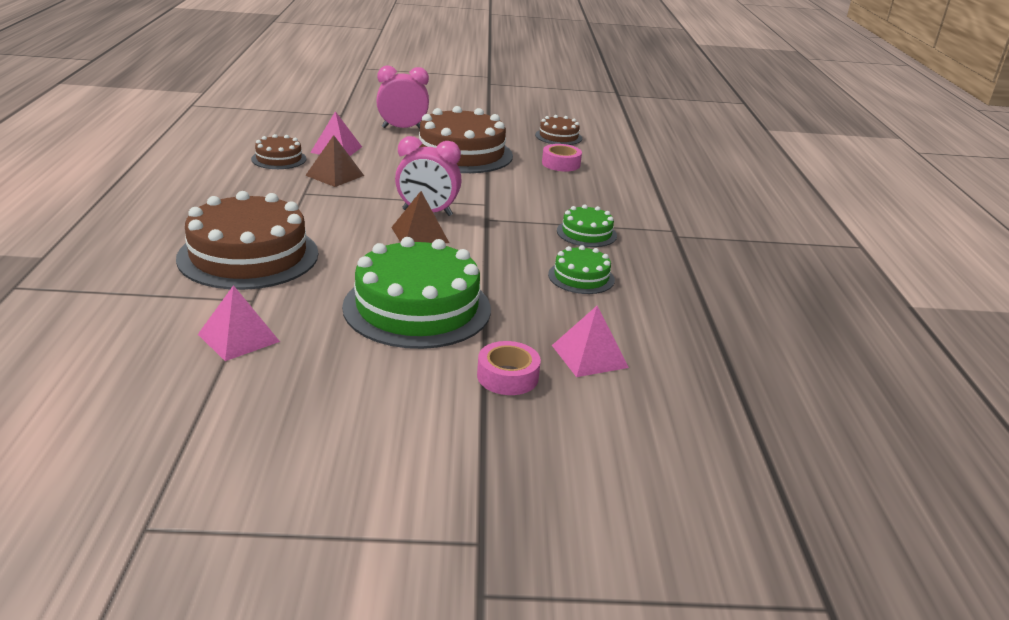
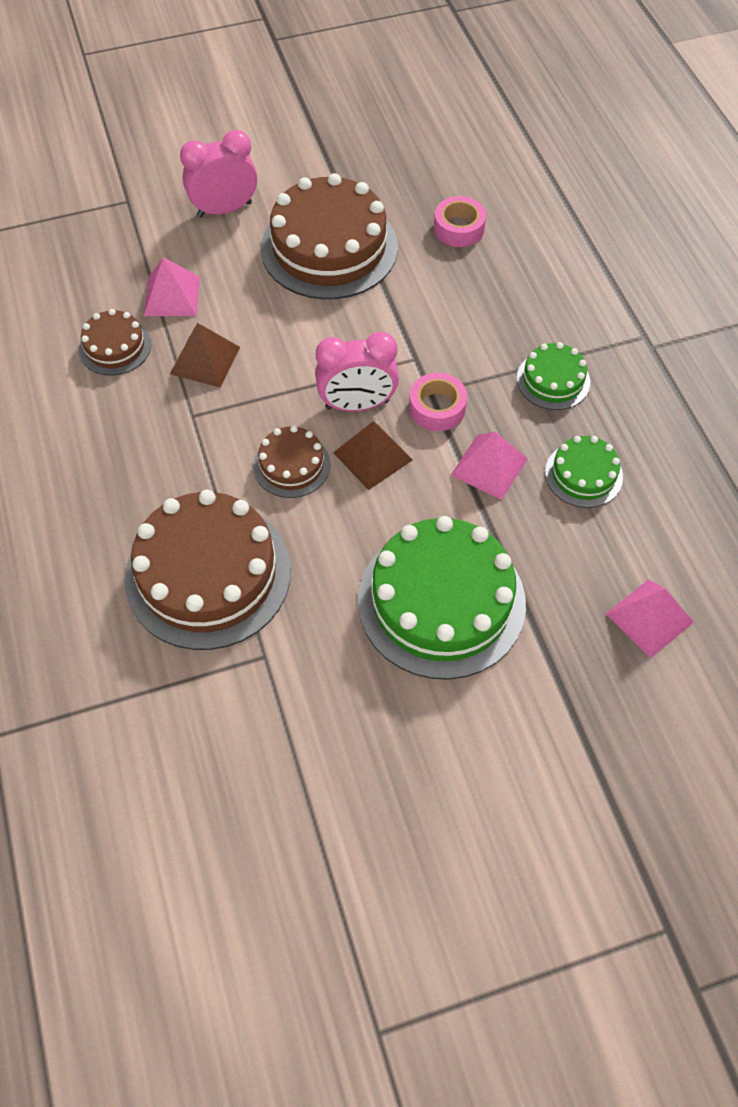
camera: 15 degrees left, 30 degrees up
pink pyramid [198,285,280,361] -> pink pyramid moved to [451,432,528,500]
pink tape [477,341,541,395] -> pink tape moved to [409,373,467,431]
brown cake [535,115,582,145] -> brown cake moved to [253,425,330,498]

